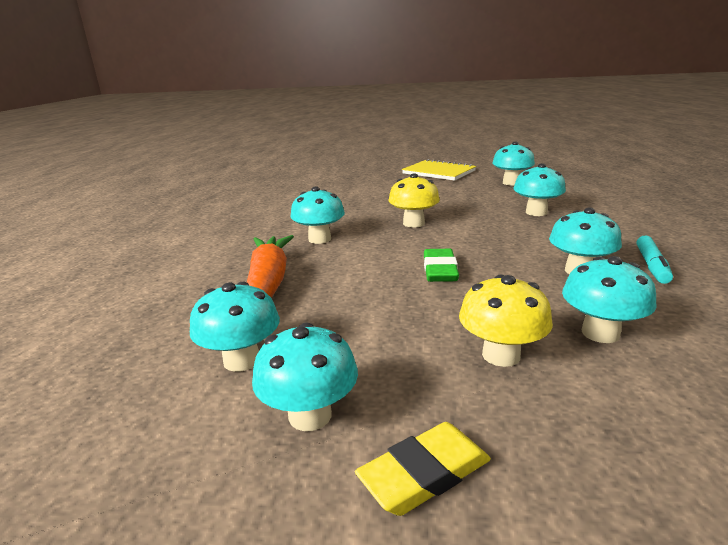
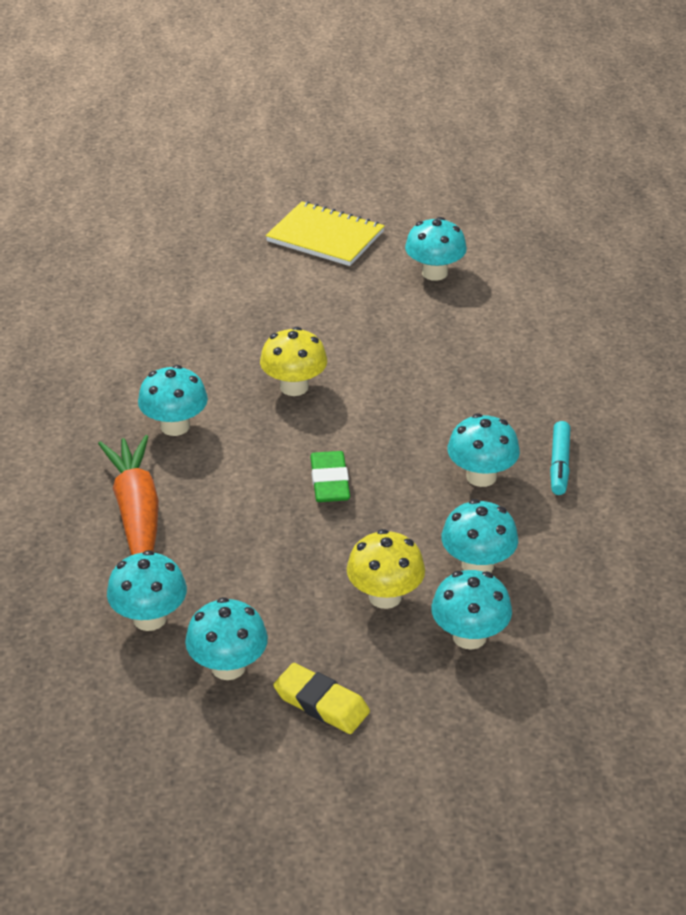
camera: 10 degrees left, 15 degrees up
yellow eraser [355,422,491,516] -> yellow eraser turned 75 degrees clockwise [273,663,370,734]
turquoise mushroom [513,163,566,216] -> turquoise mushroom moved to [431,570,512,650]

